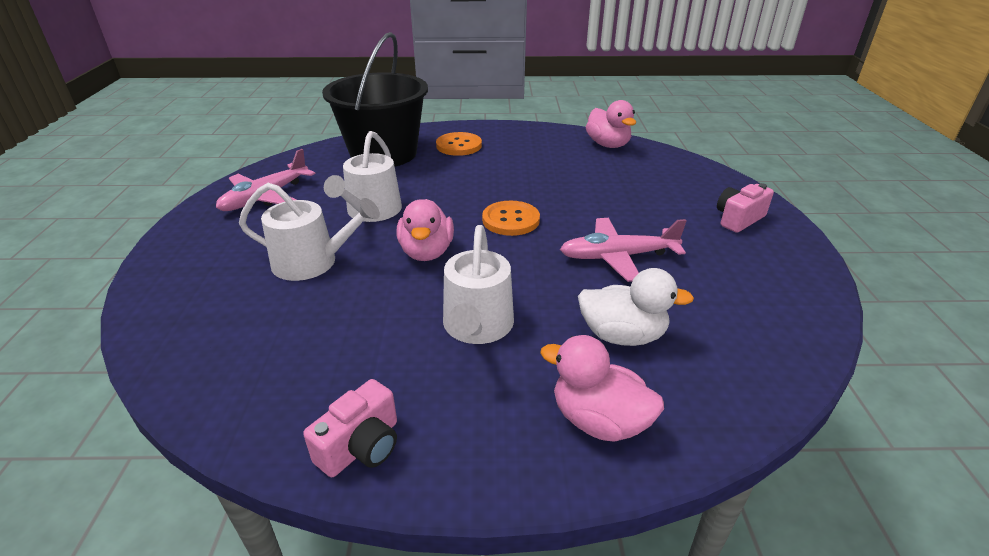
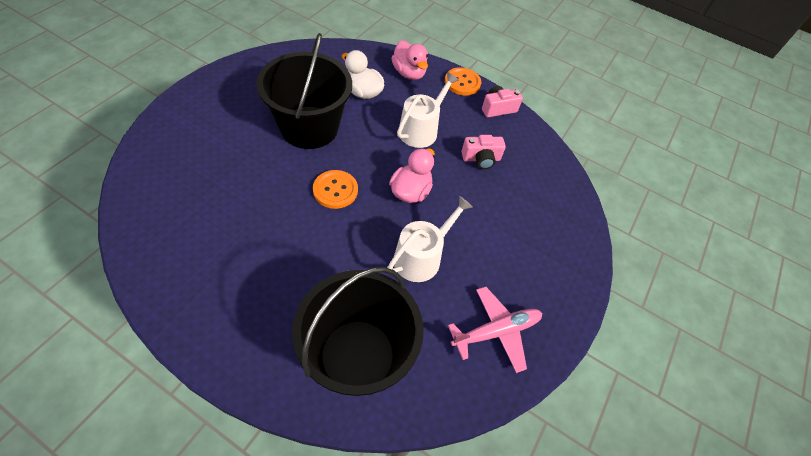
camera: 155 degrees left, 20 degrees up
white watering can [239,183,380,281] -> none
orange button [436,132,482,156] -> orange button moved to [445,67,481,95]
pink plane [560,218,687,282] -> black bucket [256,33,352,149]
pink duck [586,100,636,148] -> none
pink camera [717,183,774,233] -> pink camera moved to [461,135,506,169]

